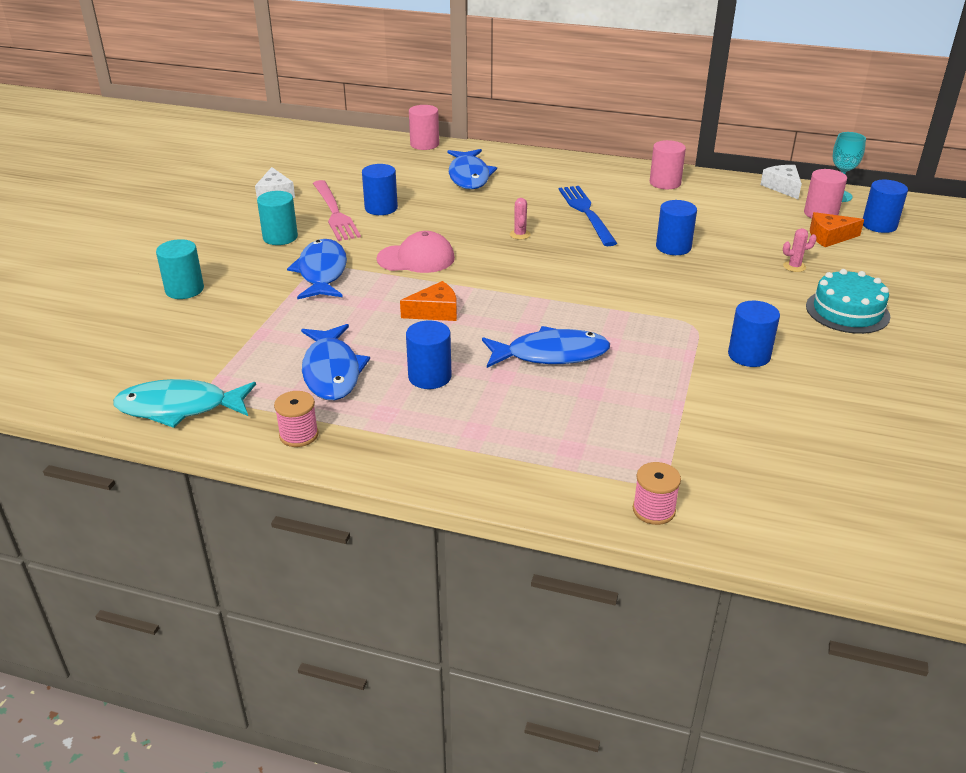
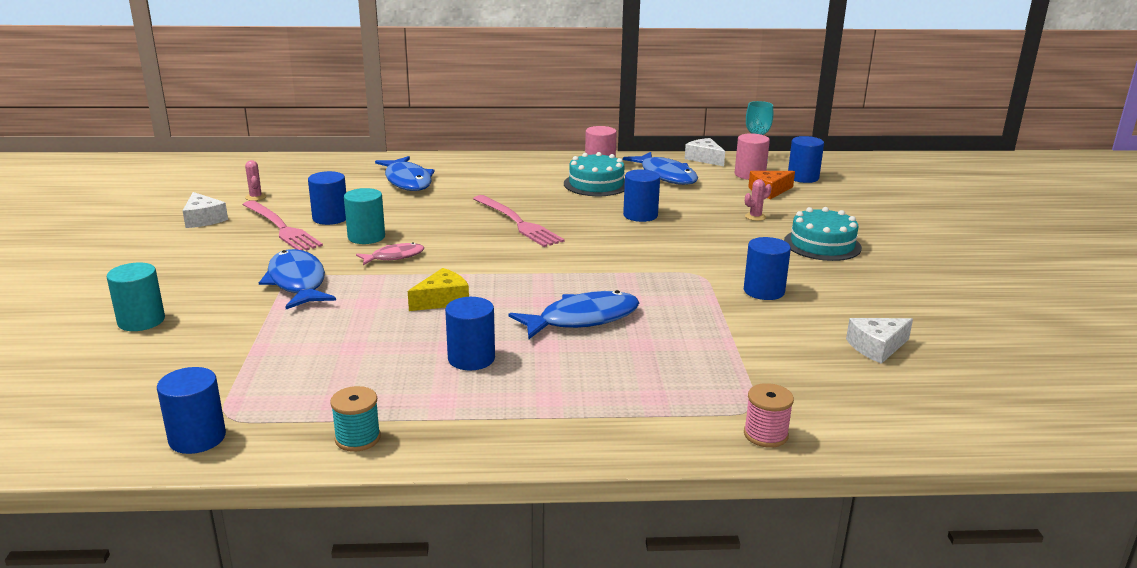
camera: 20 degrees left, 10 degrees down
turquoise fish [113,379,256,428] -> blue cylinder [157,367,226,454]
turquoise cylinder [257,191,298,245] -> turquoise cylinder moved to [344,188,385,244]
pink spool [274,391,319,447] -> turquoise spool [330,386,381,452]
blue fish [301,324,370,400] -> blue fish moved to [623,152,698,185]
pink cap [377,231,455,273] -> pink fish [356,242,424,265]
orange cheese [400,281,457,321] -> yellow cheese [408,268,469,311]
pink cylinder [409,105,439,150] -> none
pink cactus [510,198,531,240] -> pink cactus moved to [245,160,266,201]
blue fork [559,186,617,246] -> none
none -> pink fork [473,195,565,247]
none -> turquoise cake [564,152,625,196]
none -> white cheese [846,318,913,364]

